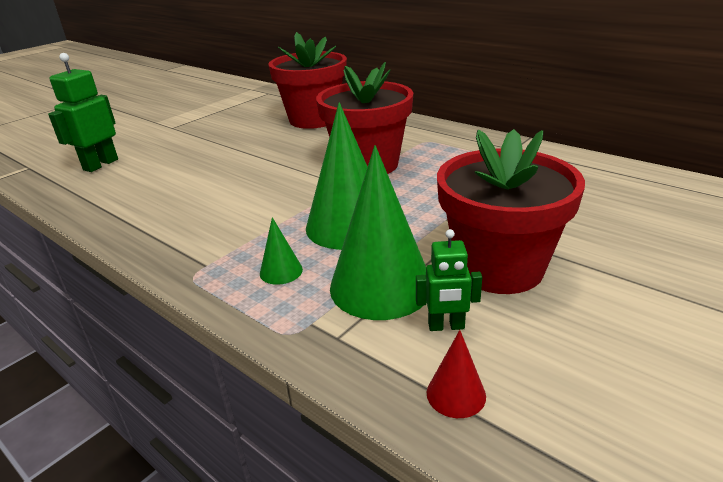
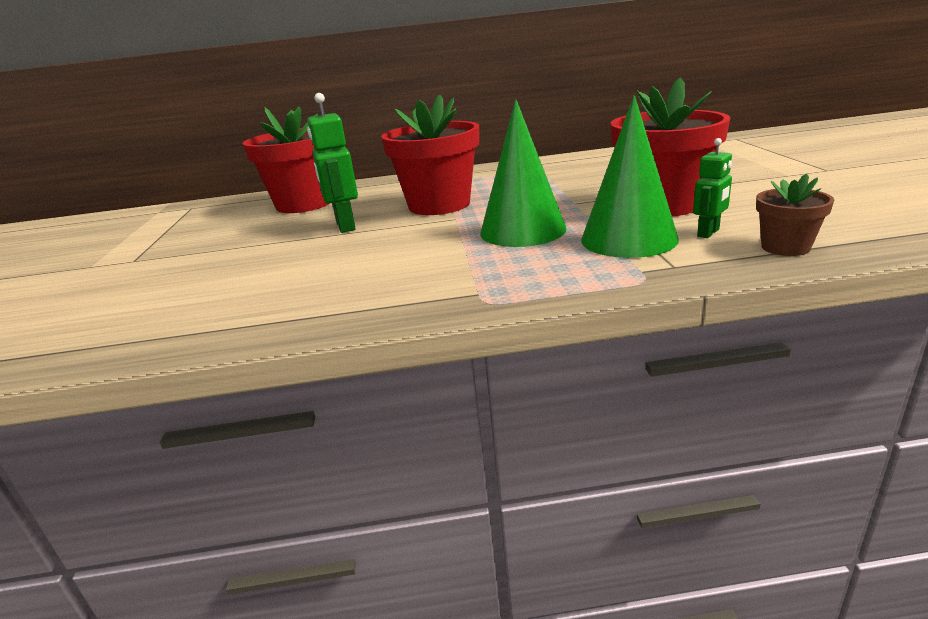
camera: 45 degrees left, 5 degrees down
green robot [48,53,118,172] -> green robot moved to [307,93,358,233]
green cone [260,217,303,285] -> none
red cone [427,330,486,418] -> brown flower pot [756,173,834,256]

